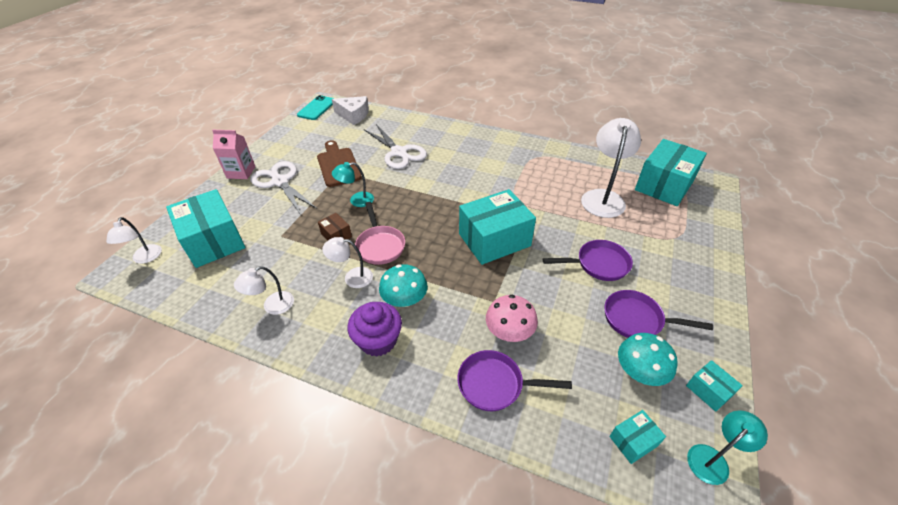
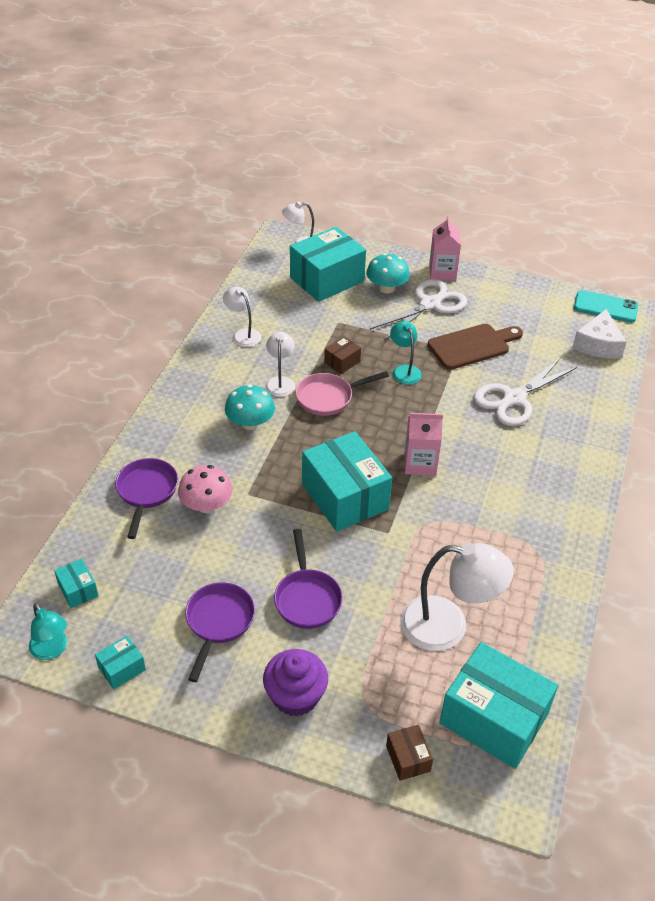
camera: 85 degrees right, 0 degrees up
purple cupcake [347,302,402,357] -> purple cupcake moved to [263,649,328,717]
turquoise mushroom [618,333,678,386] -> turquoise mushroom moved to [366,253,410,293]
none -> brown box [386,725,433,781]
none -> pink carton [405,413,443,476]

